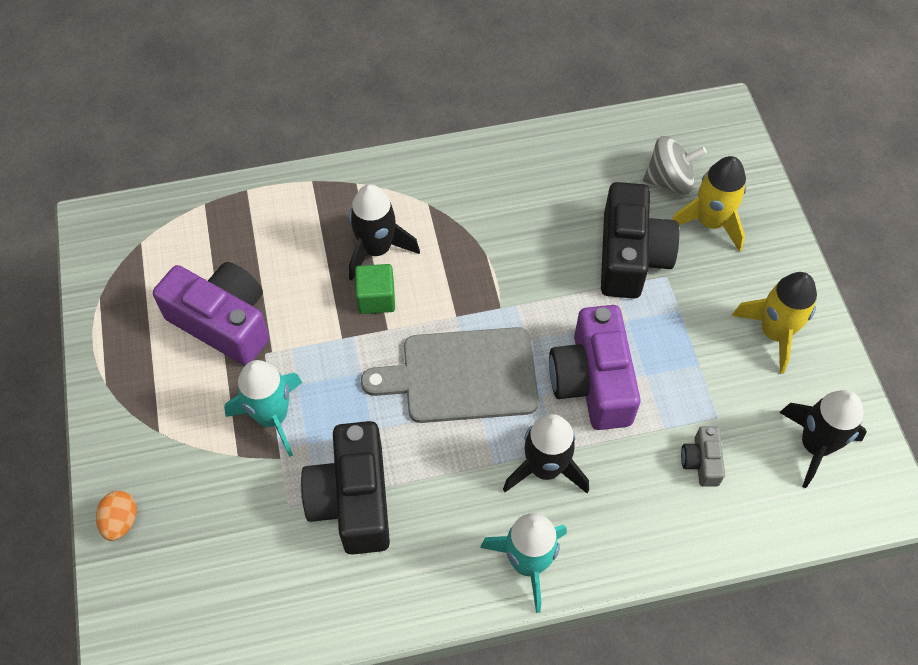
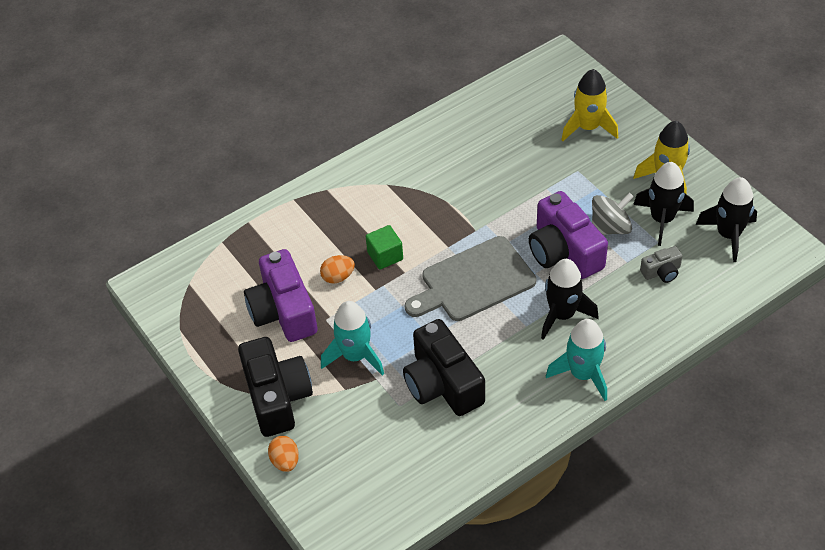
camera: 20 degrees left, 10 degrees down
purple camera [153,262,269,365] -> purple camera turned 120 degrees counterclockwise [244,249,318,342]
black rocket [349,184,420,281] -> black rocket moved to [633,162,694,246]
black camera [601,182,680,299] -> black camera moved to [238,337,313,437]
grey spinning top [643,136,707,194] -> grey spinning top moved to [592,193,634,235]
grey camera [681,426,725,486] -> grey camera turned 90 degrees counterclockwise [640,246,682,283]
none -> orange egg [320,255,355,284]

